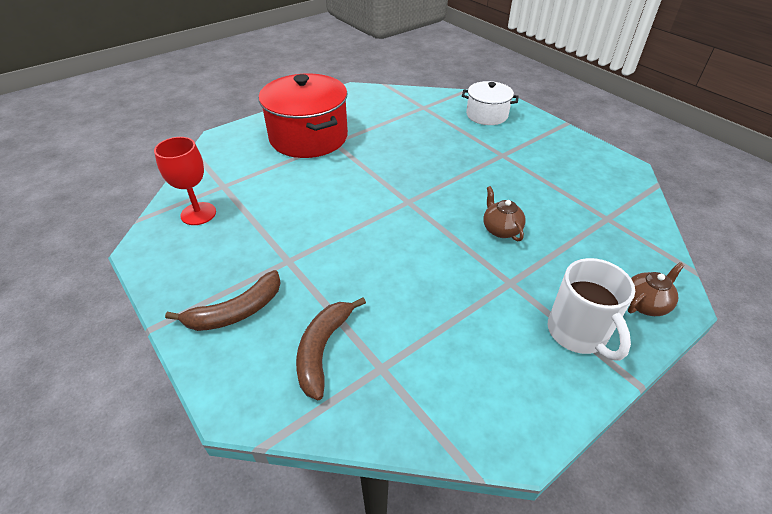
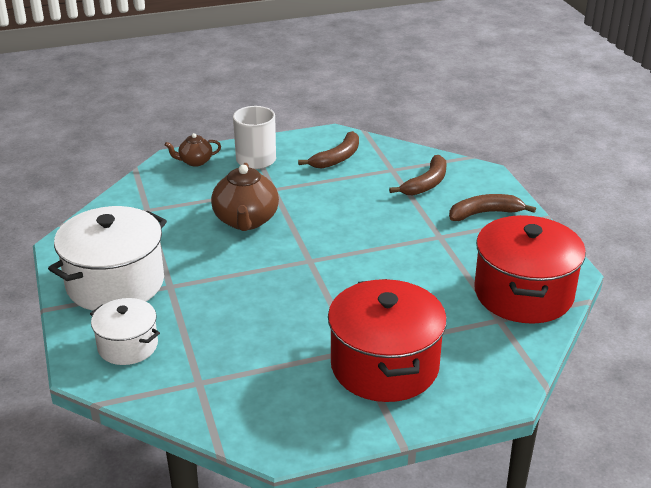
camera: 160 degrees left, 10 degrees down
red goblet [154,137,216,225] -> red pot [474,215,586,324]
brown teapot [483,186,526,241] -> brown teapot [211,163,279,231], size x1.81
none -> white pot [48,206,167,311]
none -> brown banana [298,131,359,169]

